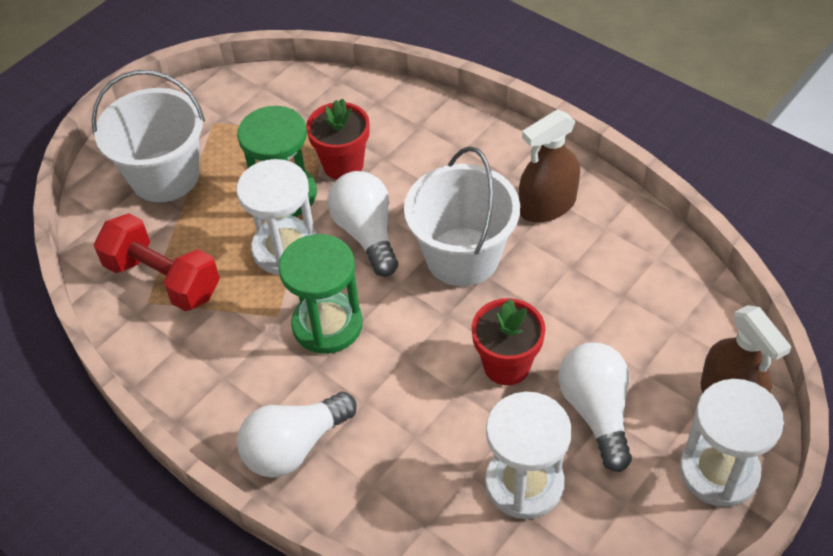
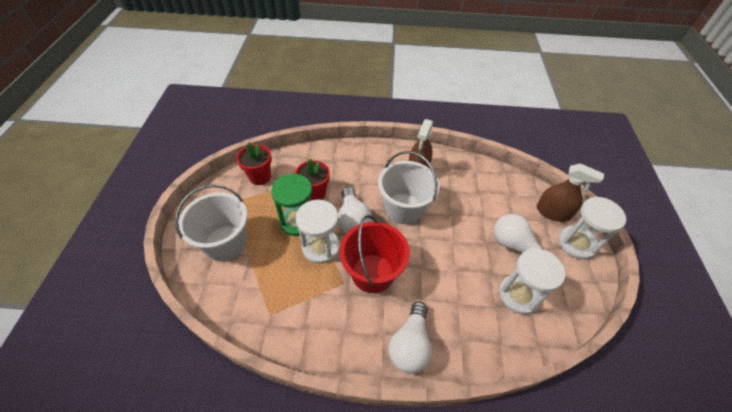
camera: 40 degrees left, 0 degrees up
red dumbbell [94,213,220,311] -> none
green hourglass [278,234,363,354] -> red bucket [340,215,410,293]
white light bulb [328,171,398,277] -> white light bulb turned 135 degrees counterclockwise [338,187,372,233]
red flower pot [472,298,545,385] -> red flower pot moved to [237,143,272,185]

